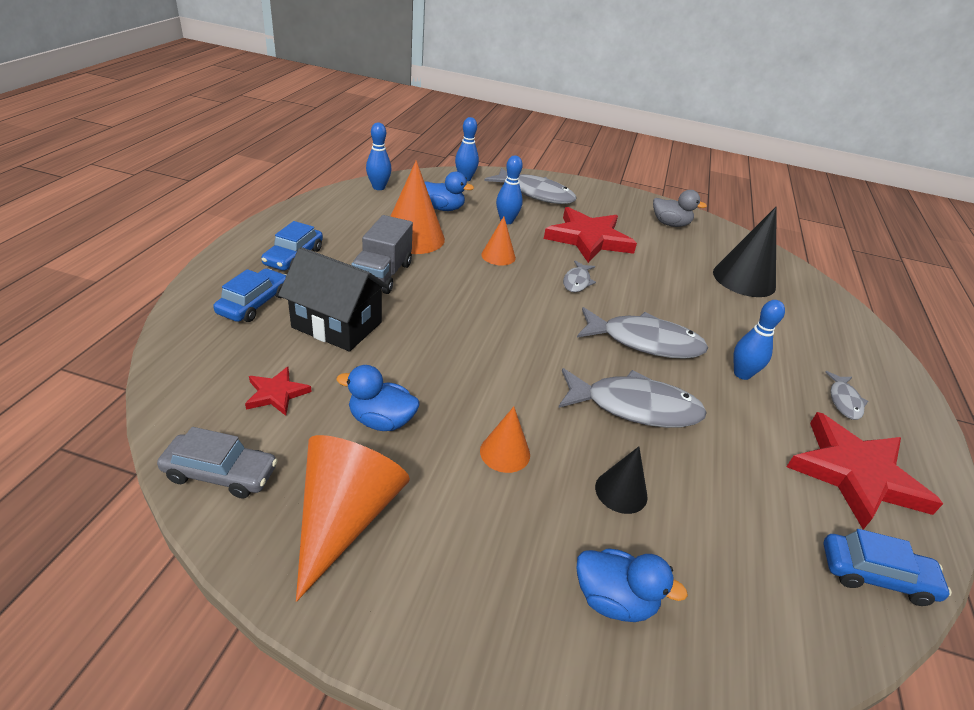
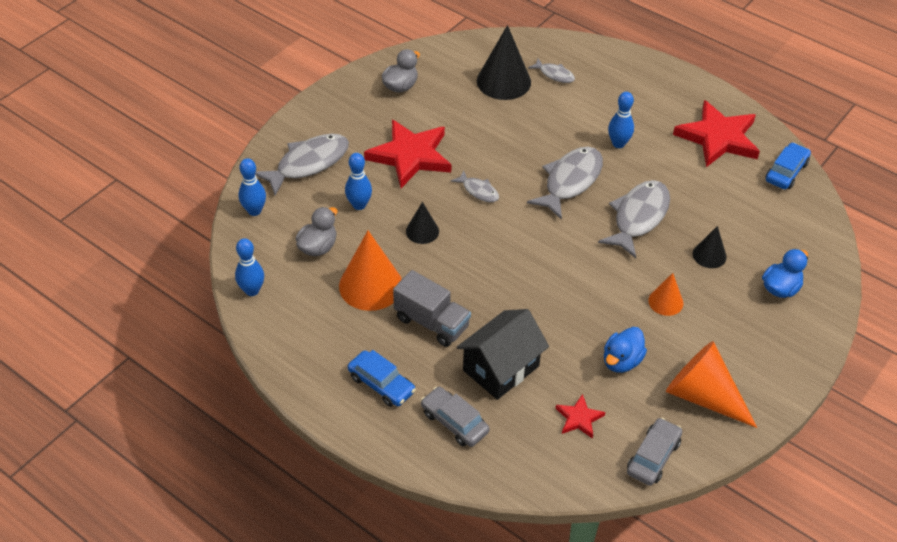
camera: 65 degrees left, 10 degrees up
blue car [213,268,287,322] -> grey car [421,386,490,447]
blue duck [424,171,474,211] -> grey duck [296,207,337,256]
orange cone [481,216,516,266] -> black cone [406,202,439,244]
grey fish [825,371,868,420] -> grey fish moved to [528,58,575,83]

